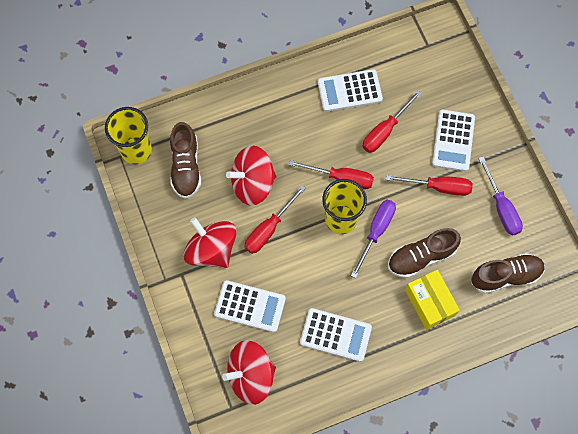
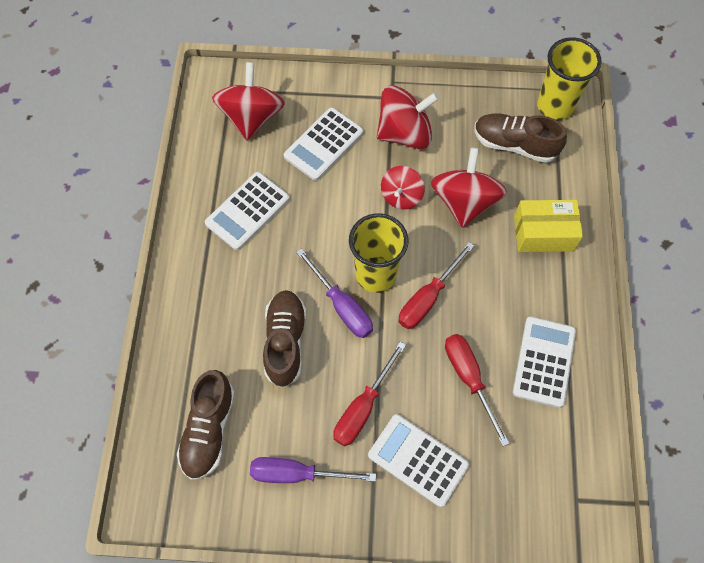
camera: 115 degrees right, 5 degrees down
red screwdriver [245,185,306,254] -> red spinning top [381,166,425,210]
yellow box [405,270,460,330] -> yellow box moved to [514,200,583,252]

